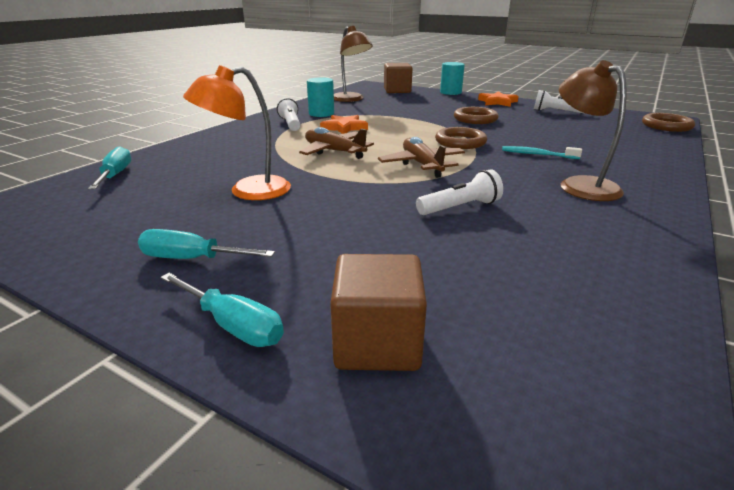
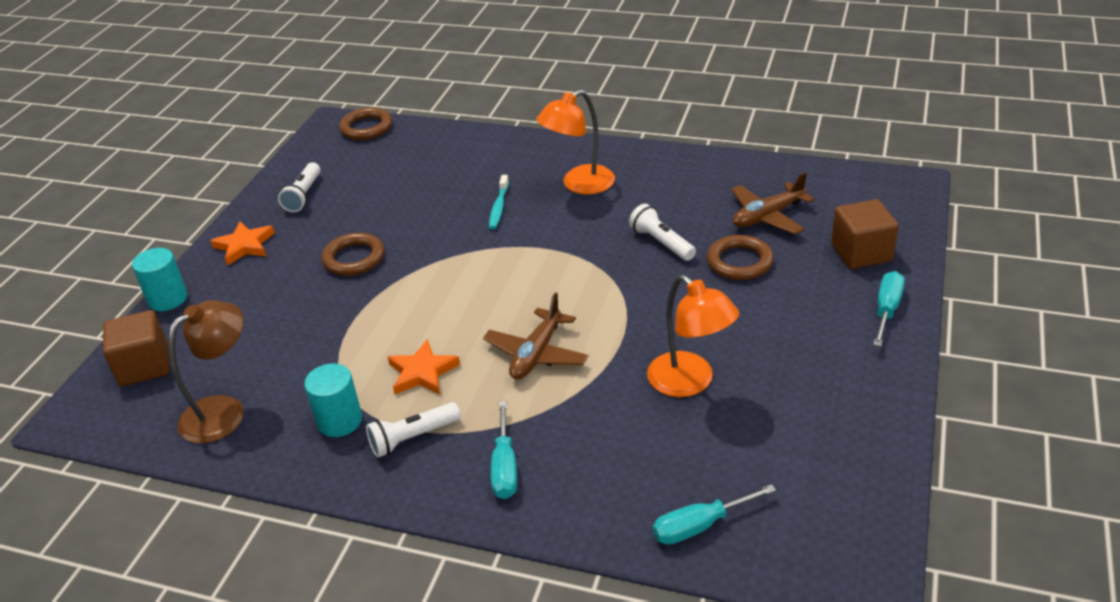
camera: 100 degrees left, 10 degrees up
turquoise screwdriver [138,229,275,259] -> turquoise screwdriver moved to [491,401,517,499]
brown plane [378,137,465,178] -> brown plane moved to [731,172,815,234]
brown ring [435,127,487,149] -> brown ring moved to [707,235,774,280]
brown lamp [559,60,627,201] -> orange lamp [536,90,615,194]

